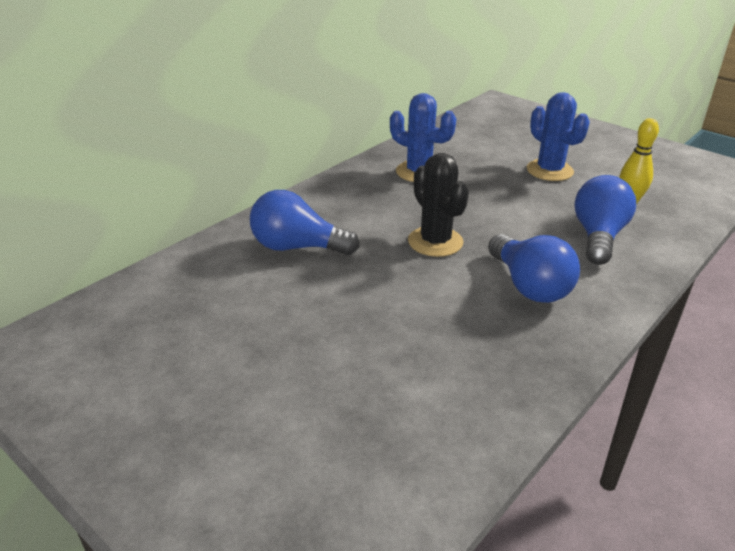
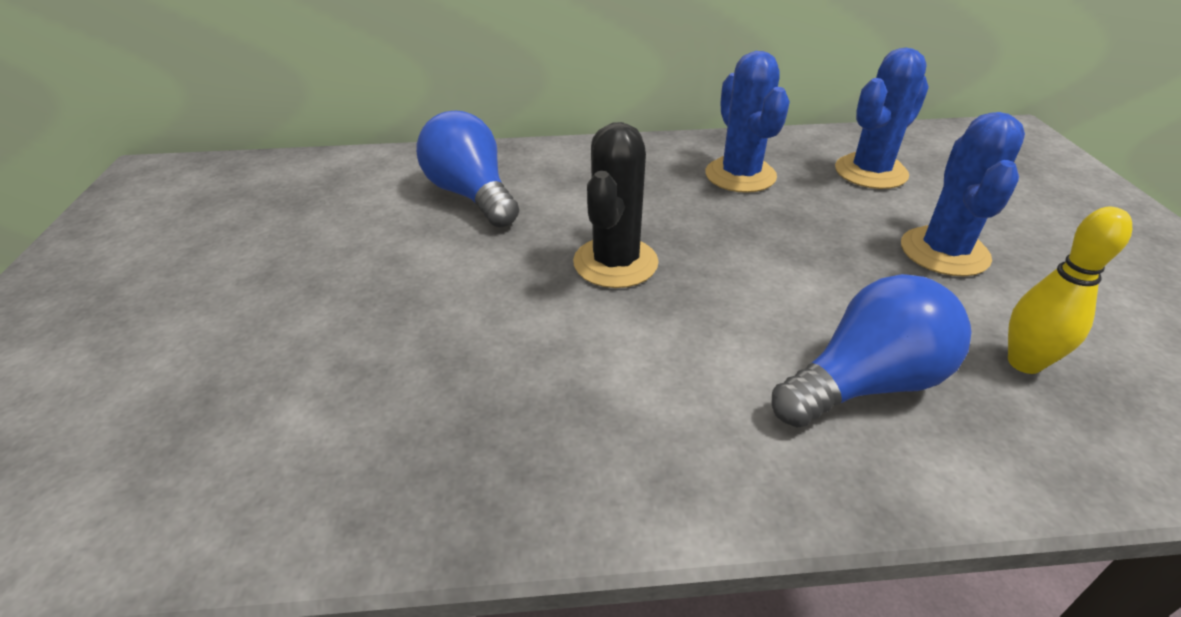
camera: 45 degrees right, 5 degrees up
blue light bulb [488,234,580,303] -> none
none -> blue cactus [835,47,929,189]

